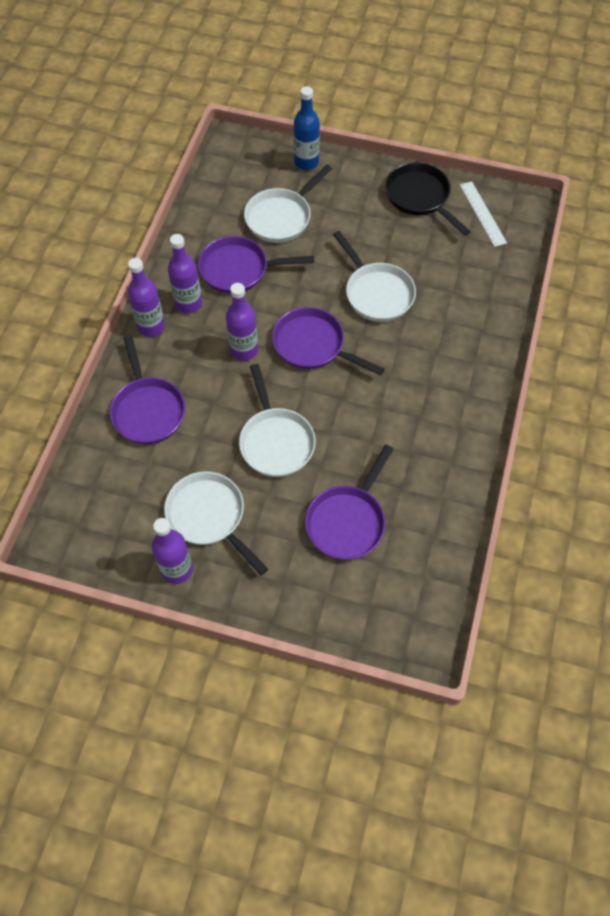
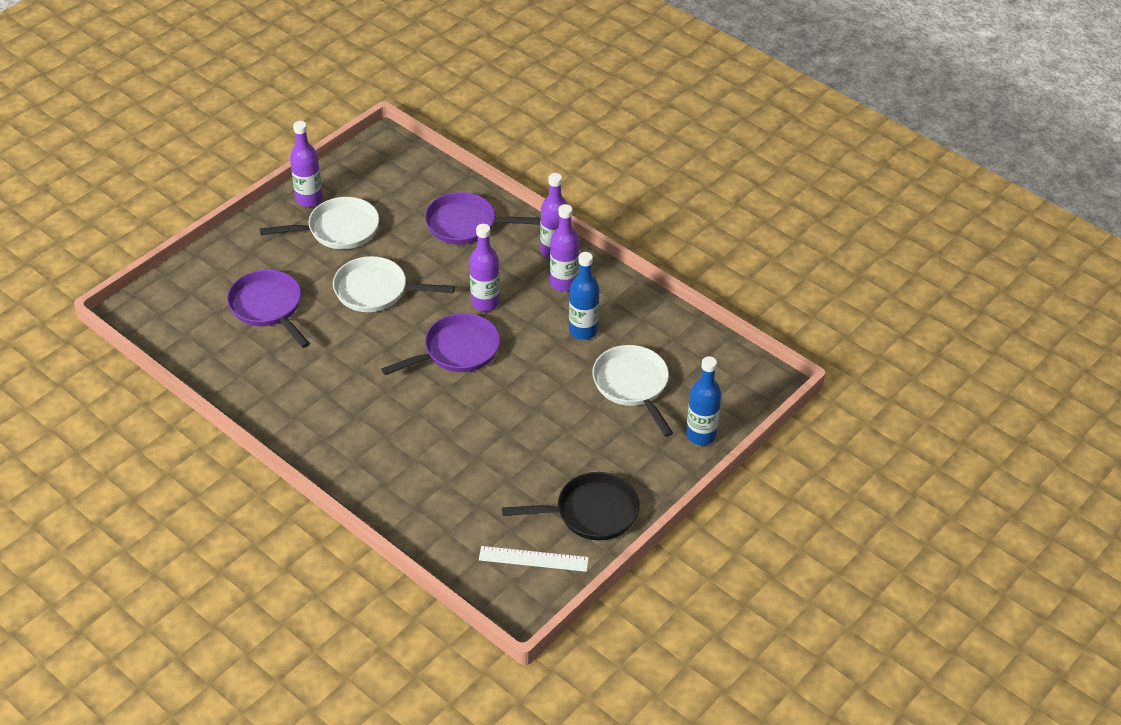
camera: 115 degrees right, 15 degrees down
purple pan [198,236,314,293] -> blue bottle [569,252,600,340]
white pan [333,231,416,322] -> none

